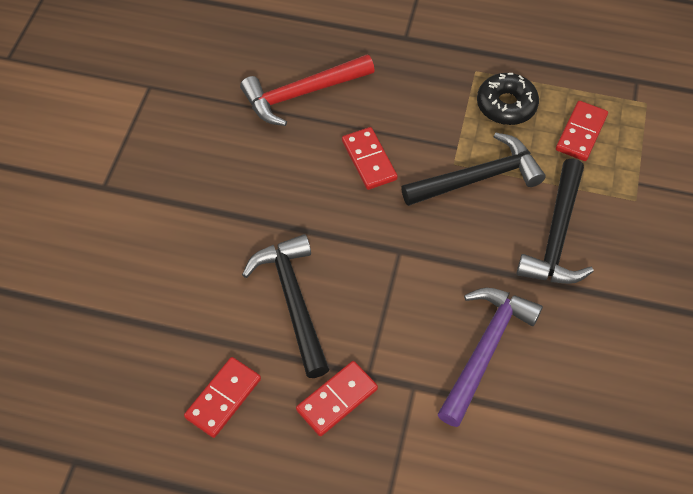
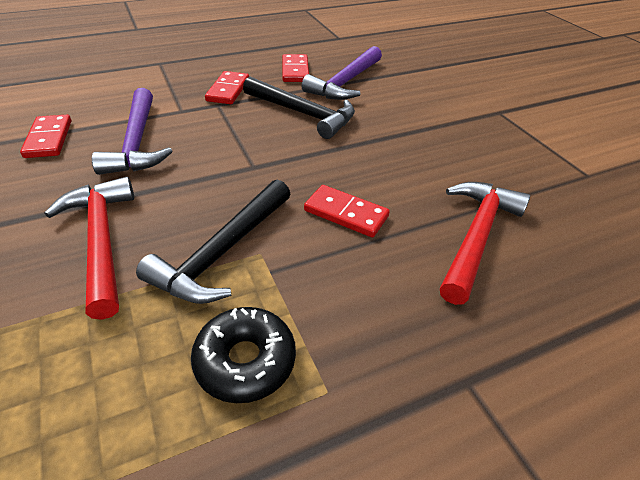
camera: 140 degrees right, 15 degrees down
black hammer [516,158,594,284] -> red hammer [45,177,134,320]
red domino [556,101,608,161] -> red domino moved to [20,115,71,158]
none -> purple hammer [302,46,382,100]

